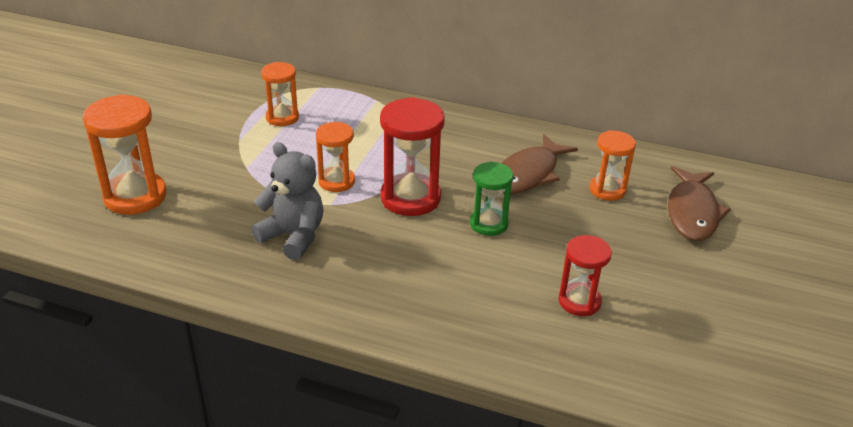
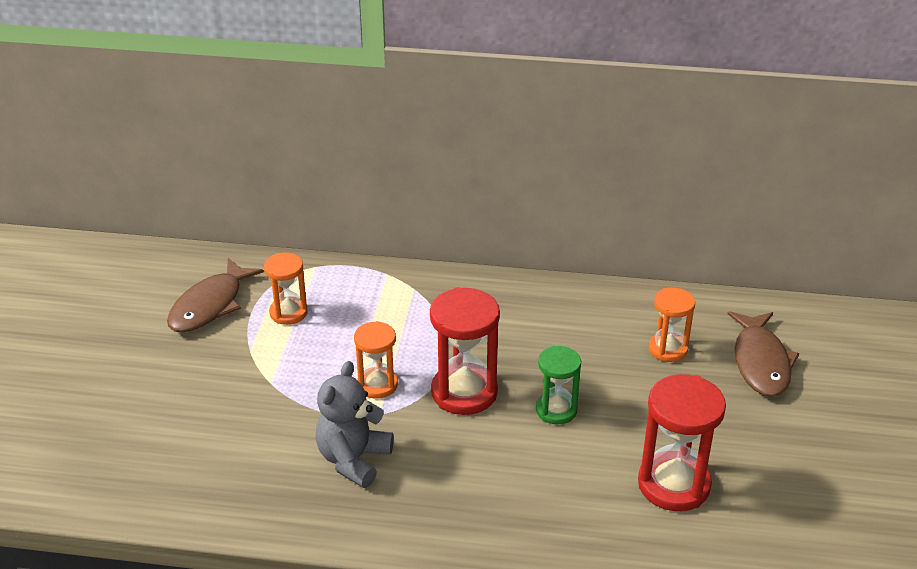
camera: 10 degrees left, 0 degrees up
orange hourglass [83,94,166,215] -> none
grey teddy bear [251,142,324,260] -> grey teddy bear turned 90 degrees counterclockwise [315,361,394,488]
brown fish [502,134,578,194] -> brown fish moved to [167,258,264,332]
red hourglass [558,235,612,316] -> red hourglass [638,374,726,511], size x1.62

